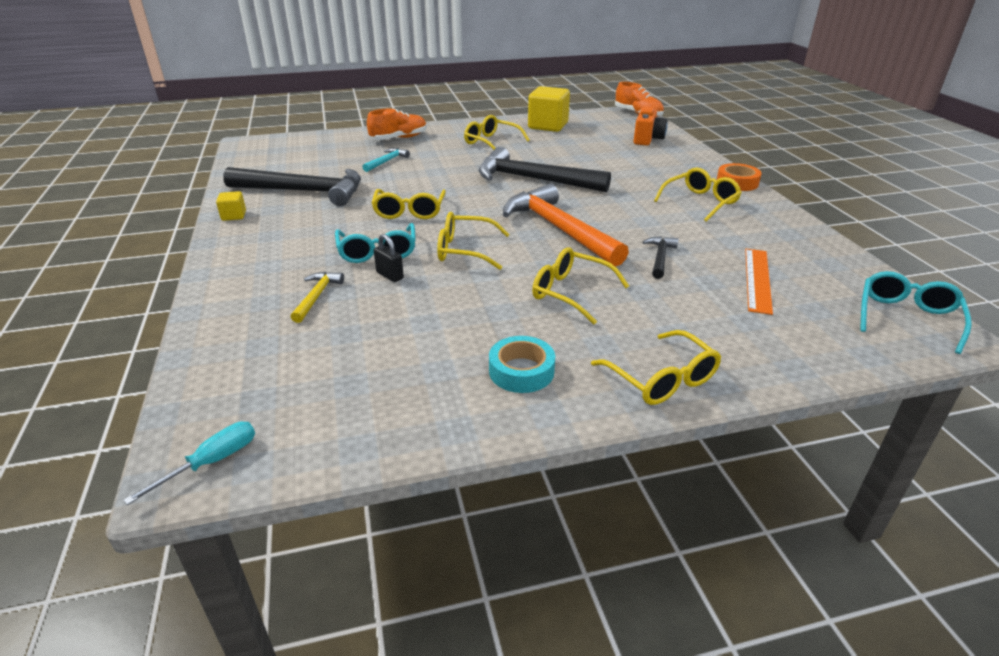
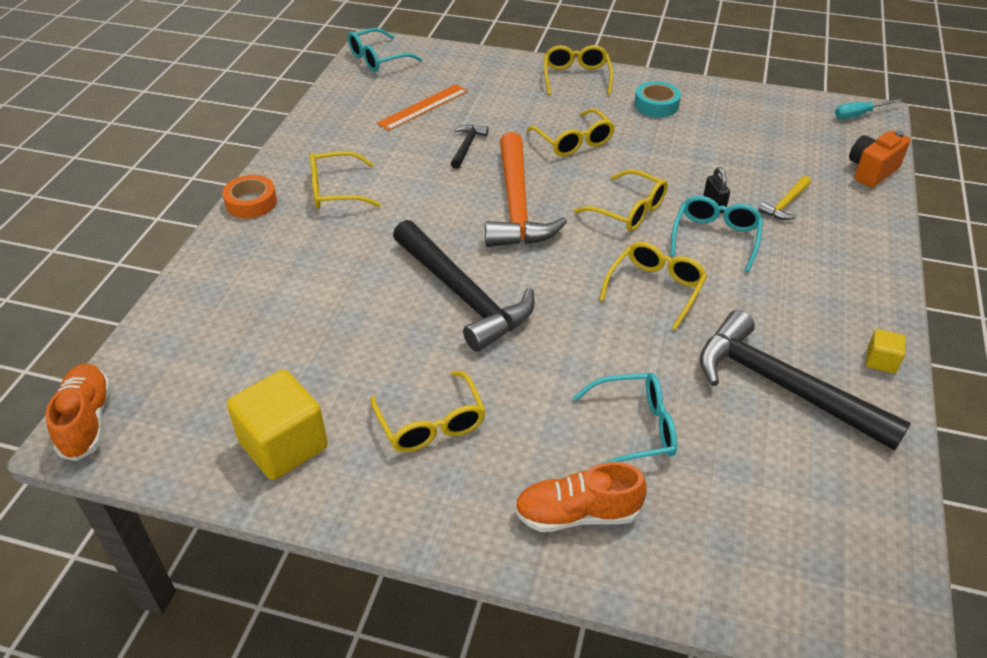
camera: 150 degrees left, 10 degrees up
turquoise hammer [363,148,410,172] -> turquoise glasses [573,373,677,468]
orange camera [634,106,668,146] -> orange camera moved to [849,130,911,187]
black hammer [643,236,679,279] -> black hammer turned 150 degrees clockwise [451,125,489,169]

